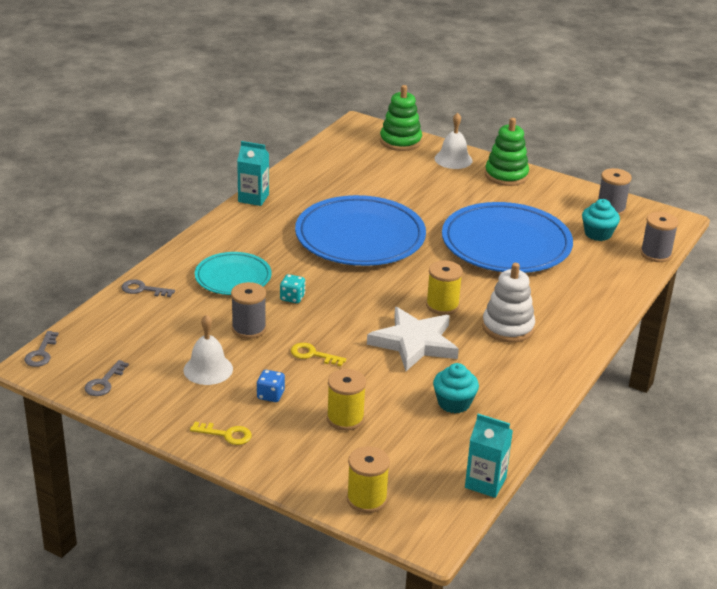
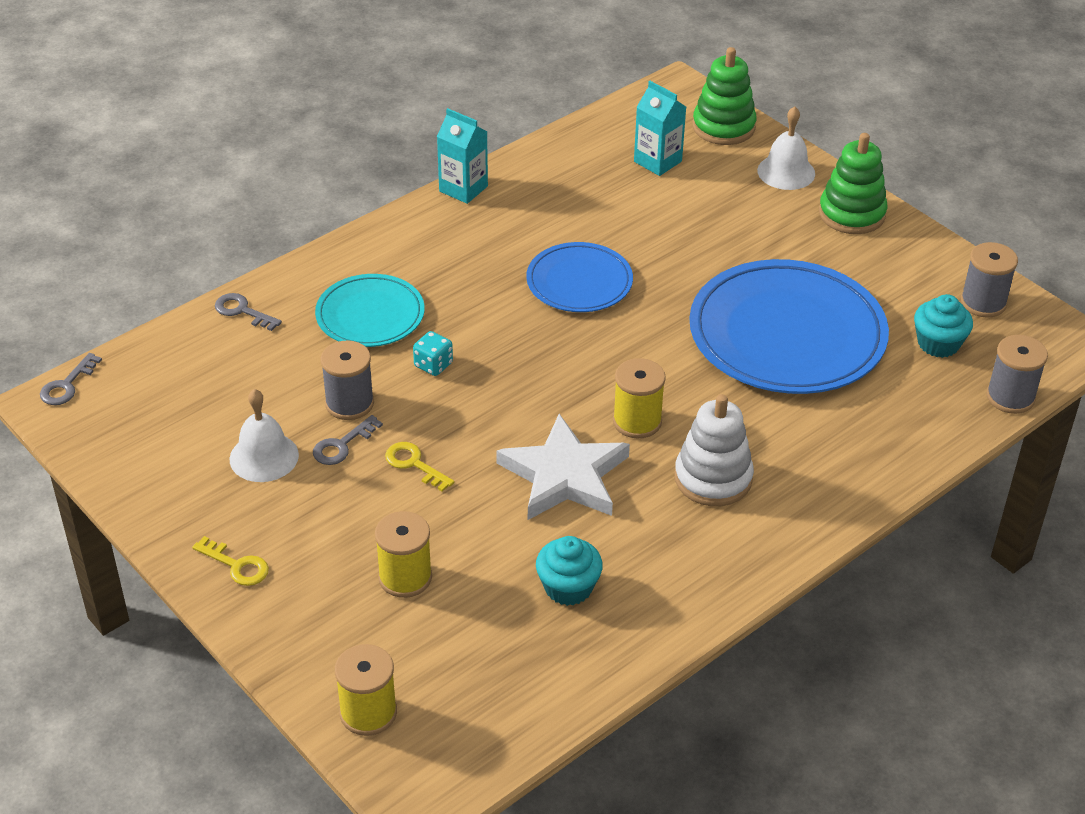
camera: 20 degrees right, 10 degrees up
grey key [84,360,129,396] -> grey key moved to [313,415,383,465]
blue dice [257,370,285,402] -> none
blue plate [295,195,426,266] -> blue plate [526,242,633,312], size x0.56
turquoise carton [465,414,513,498] -> turquoise carton moved to [634,81,686,176]

